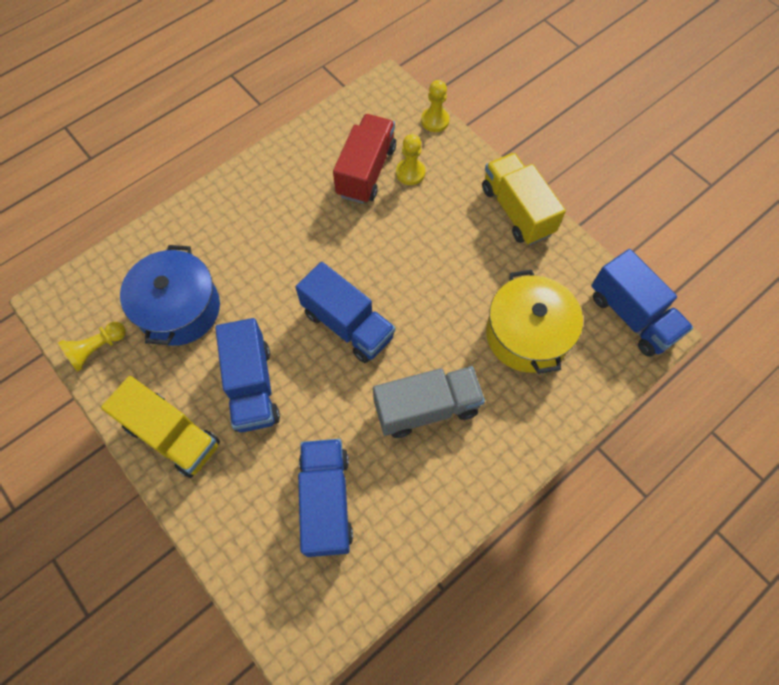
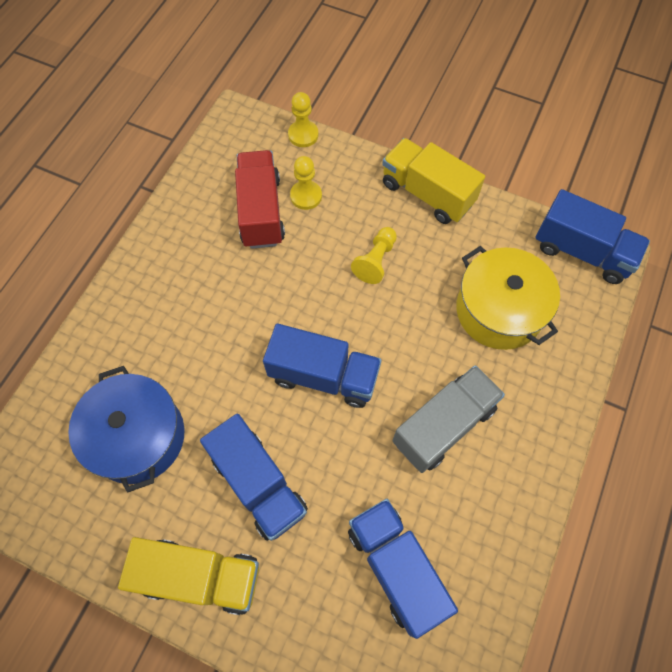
camera: 25 degrees left, 0 degrees up
yellow pawn [58,322,126,372] -> yellow pawn moved to [351,227,397,284]

